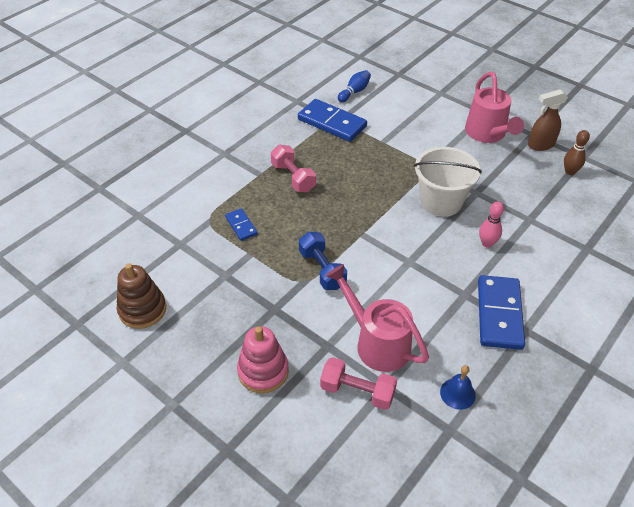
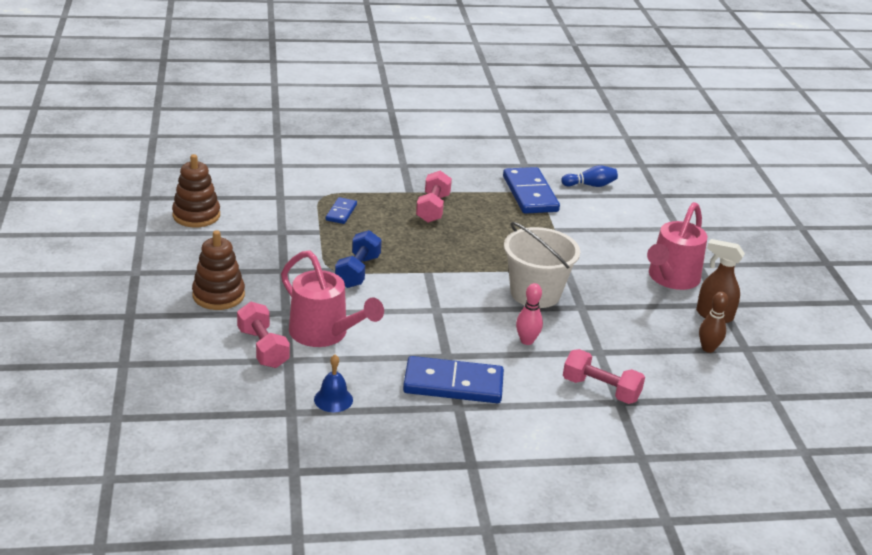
camera: 40 degrees right, 15 degrees down
pink stacking toy [237,326,289,393] -> brown stacking toy [192,230,245,310]
pink watering can [326,264,429,372] -> pink watering can turned 135 degrees clockwise [281,250,384,347]
blue domino [478,275,525,350] -> blue domino turned 45 degrees clockwise [403,356,504,403]
none -> pink dumbbell [563,349,645,404]

